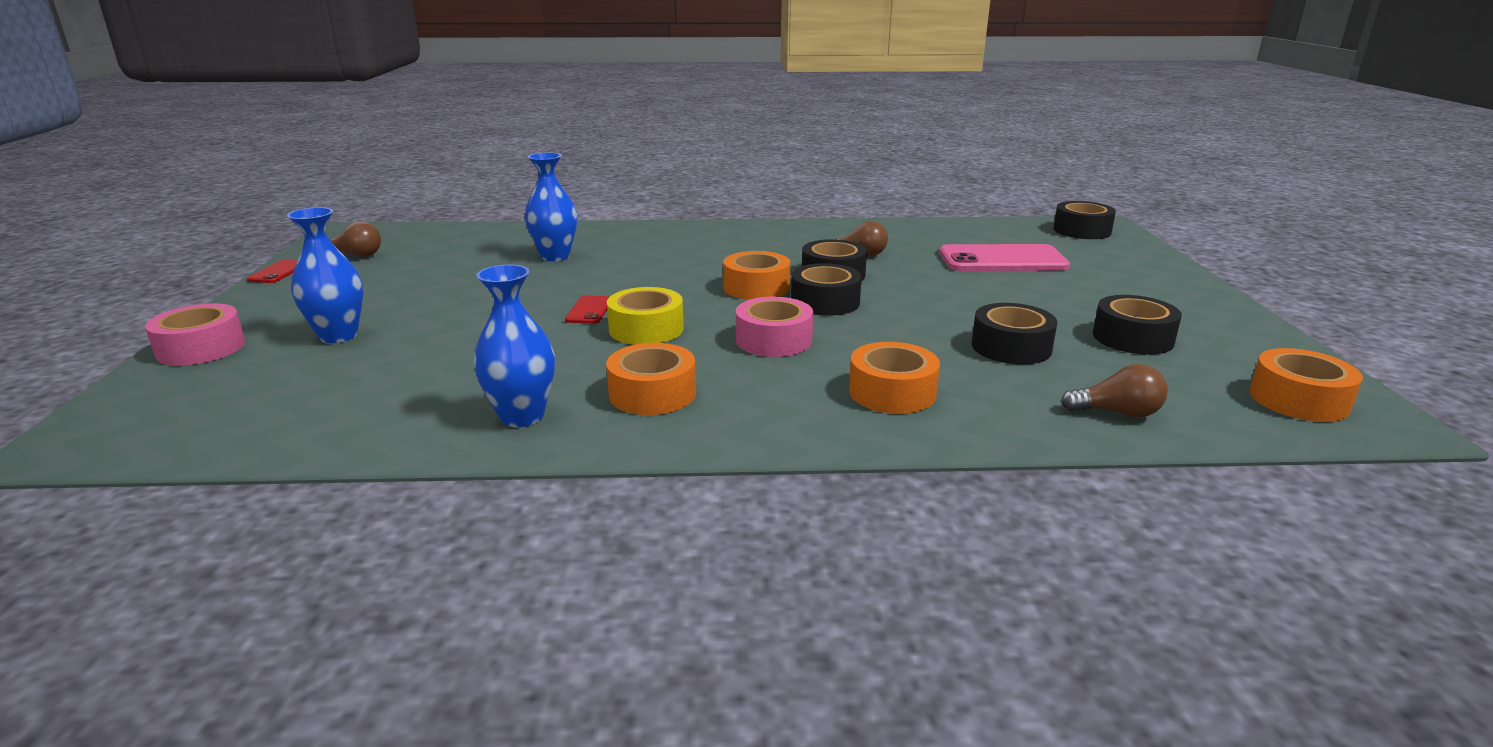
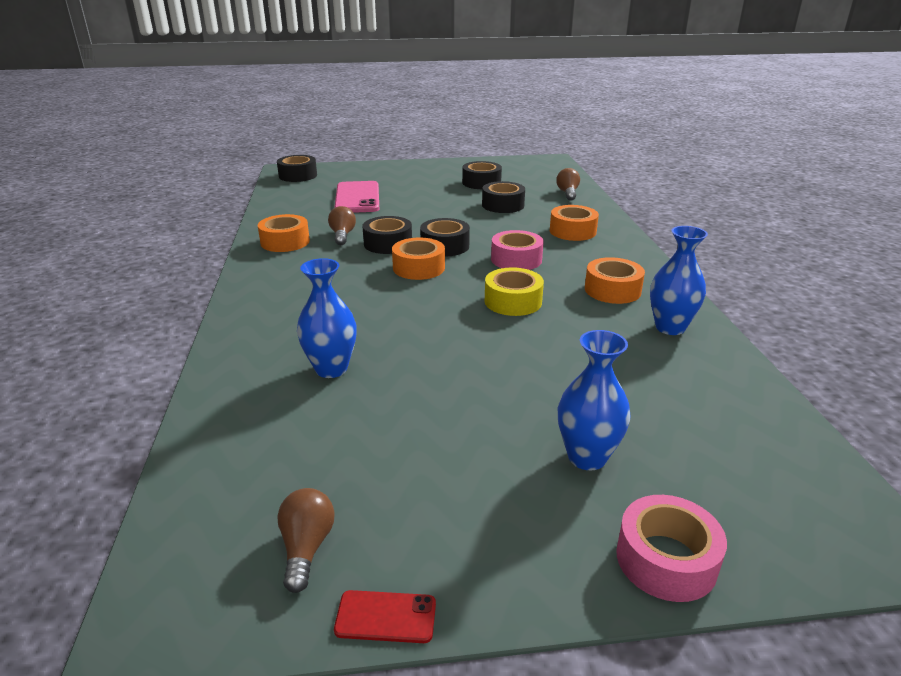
camera: 95 degrees left, 5 degrees up
red phone [565,295,610,324] -> none
orange tape [1249,348,1363,422] -> orange tape moved to [258,214,310,252]

